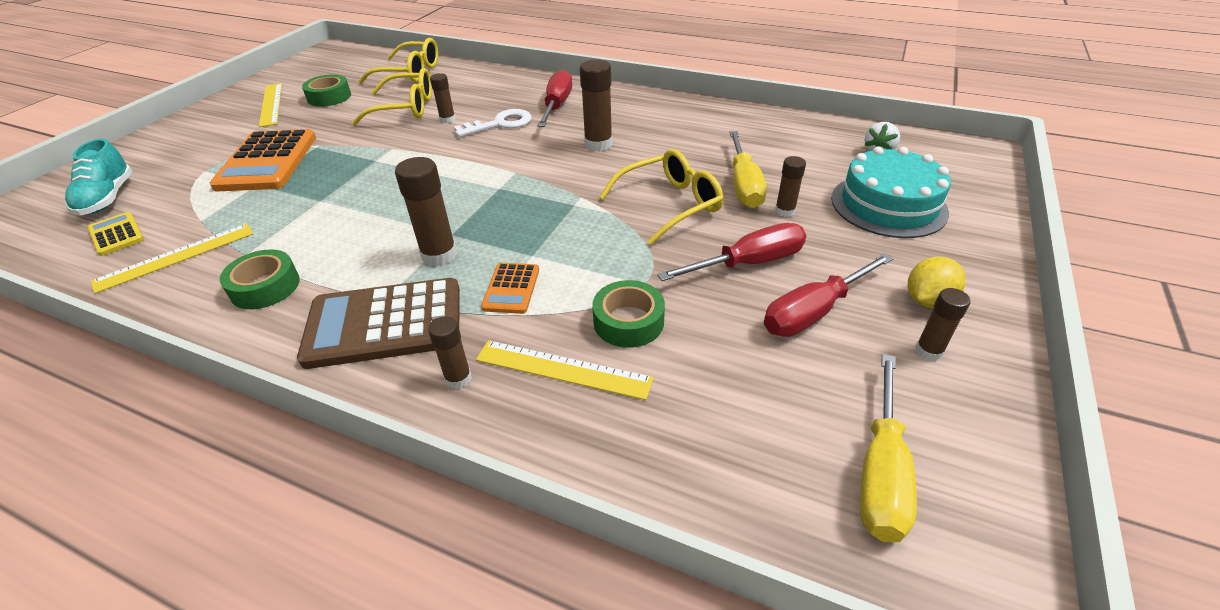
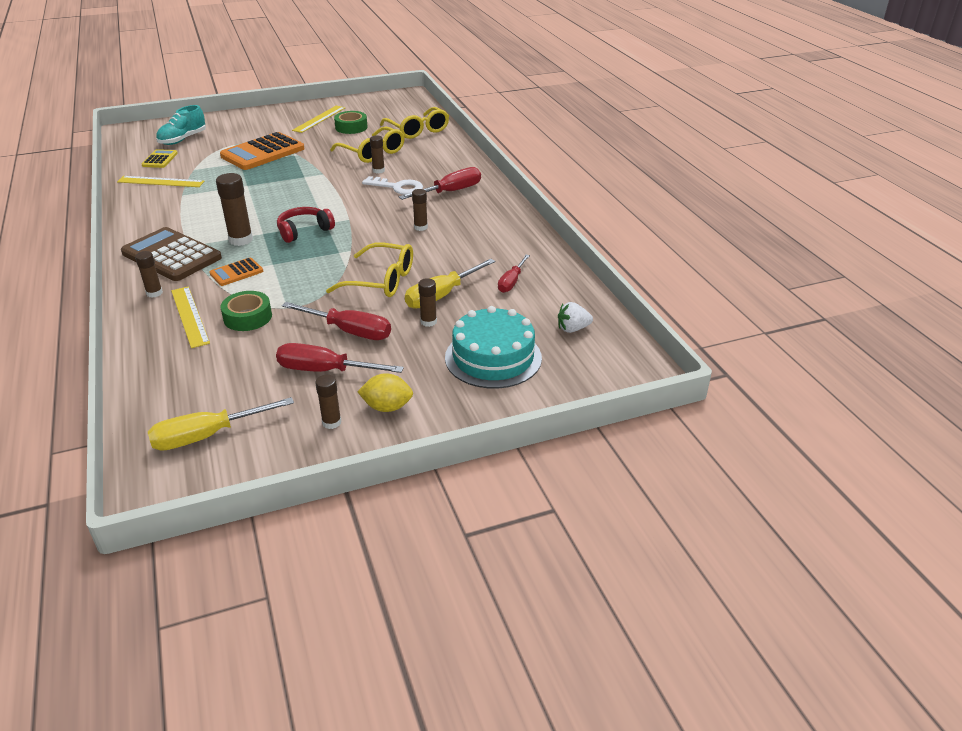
camera: 45 degrees right, 5 degrees down
green tape [220,249,300,309] -> none
brown glue stick [580,59,612,151] -> brown glue stick [412,189,428,231], size x0.60
none -> red headphones [277,207,335,243]
none -> red screwdriver [498,254,530,293]

